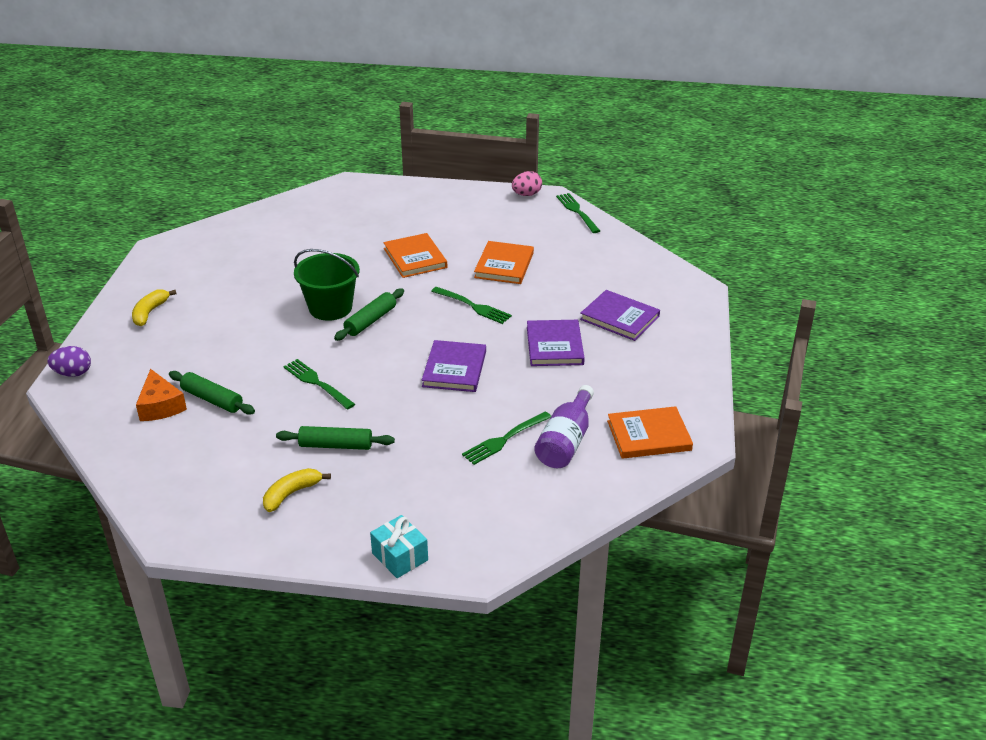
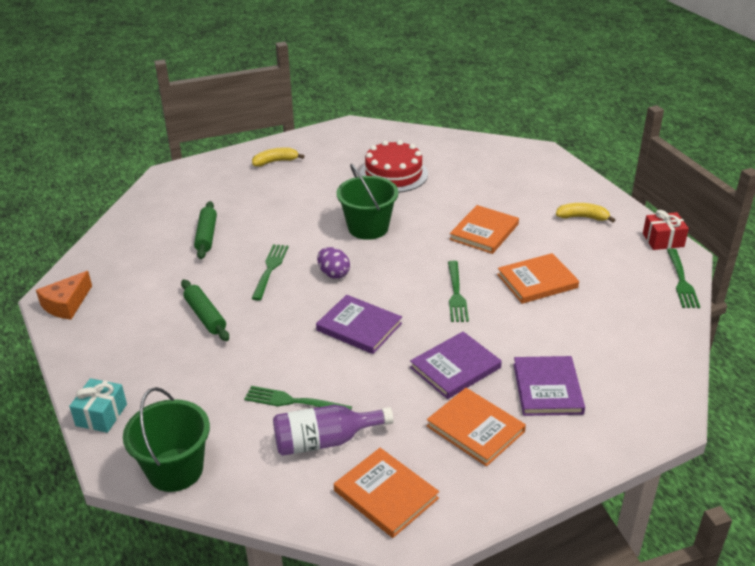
camera: 55 degrees right, 0 degrees up
purple egg [47,346,91,377] -> purple egg moved to [317,247,350,279]
orange cheese [136,369,187,421] -> orange cheese moved to [36,271,92,320]
yellow banana [263,468,331,512] -> yellow banana moved to [556,203,615,223]
green rolling pin [334,288,404,341] -> none
purple book [422,340,486,392] -> purple book turned 60 degrees clockwise [316,295,402,354]
pink egg [512,171,542,196] -> red gift [643,210,689,250]
green fork [556,193,600,233] -> green fork turned 150 degrees clockwise [667,248,700,308]
none -> green bucket [123,387,210,492]
none -> red cake [360,140,428,193]
none -> orange book [427,388,526,466]

